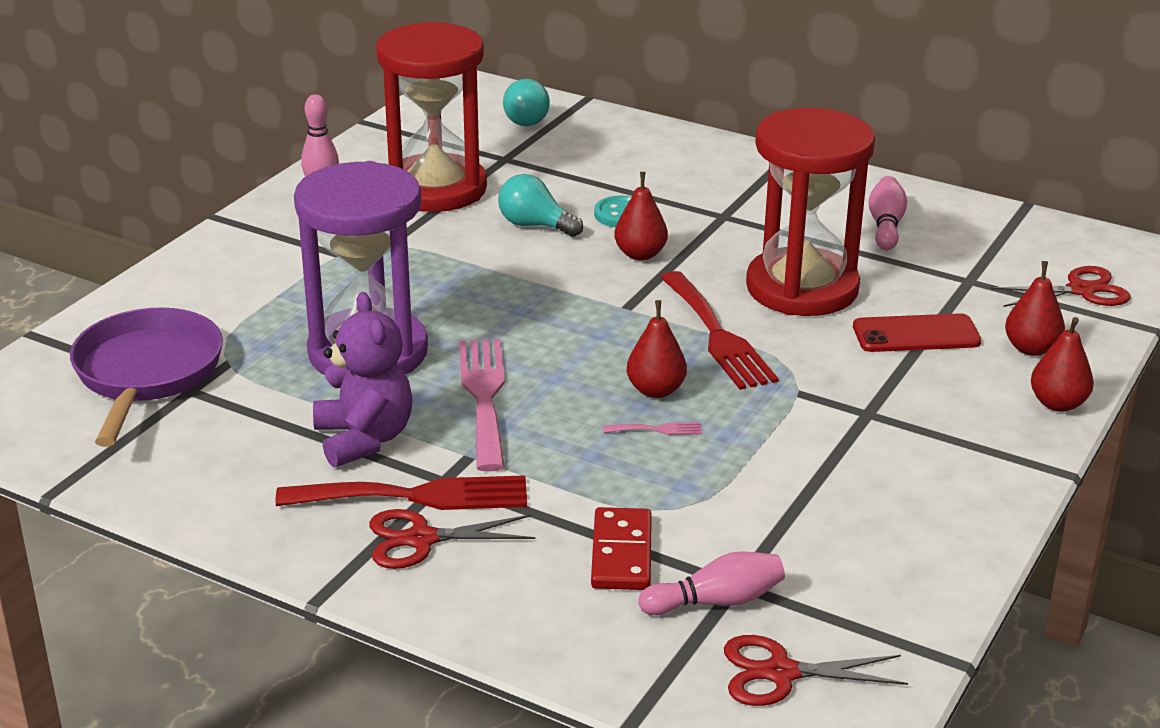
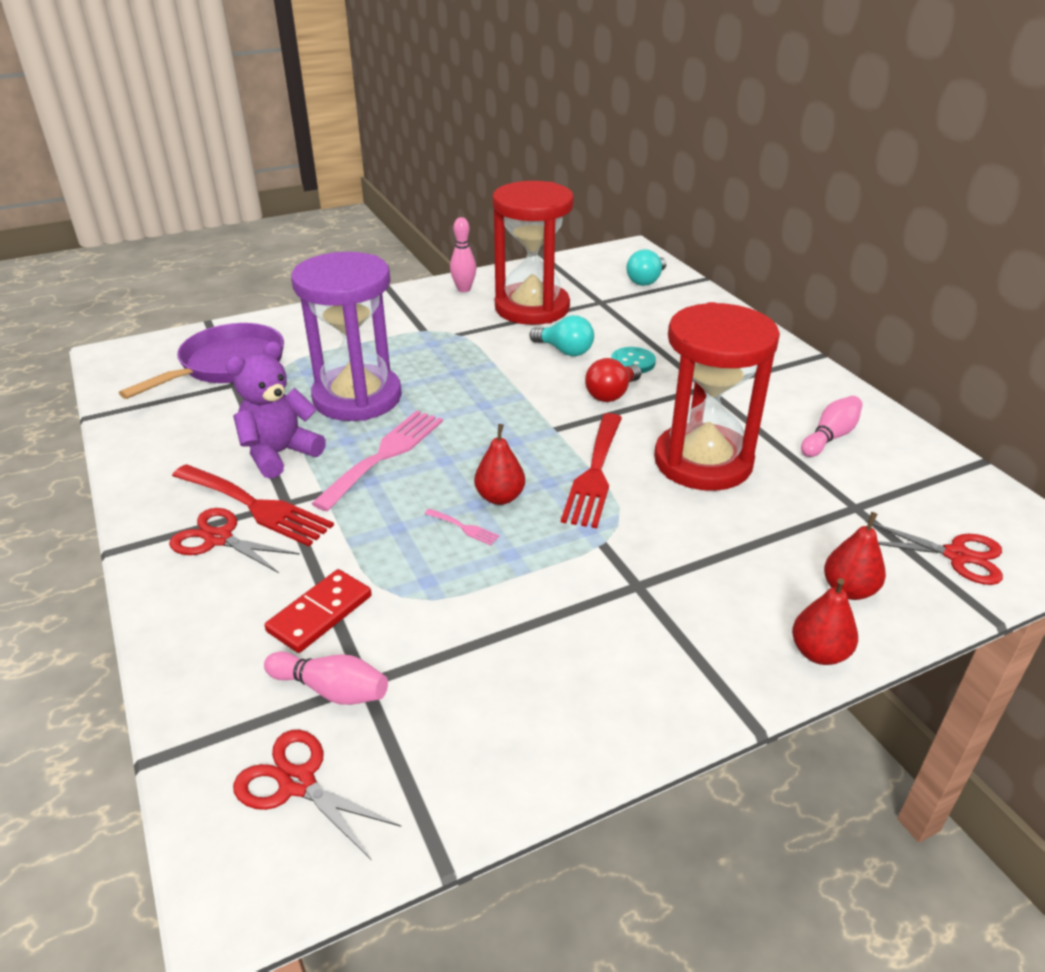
camera: 35 degrees right, 5 degrees up
purple teddy bear [313,292,413,468] -> purple teddy bear turned 150 degrees counterclockwise [226,341,326,479]
turquoise light bulb [498,174,583,237] -> turquoise light bulb turned 150 degrees clockwise [530,315,594,356]
red pear [614,172,668,261] -> red light bulb [585,358,642,402]
red phone [853,313,981,352] -> none

